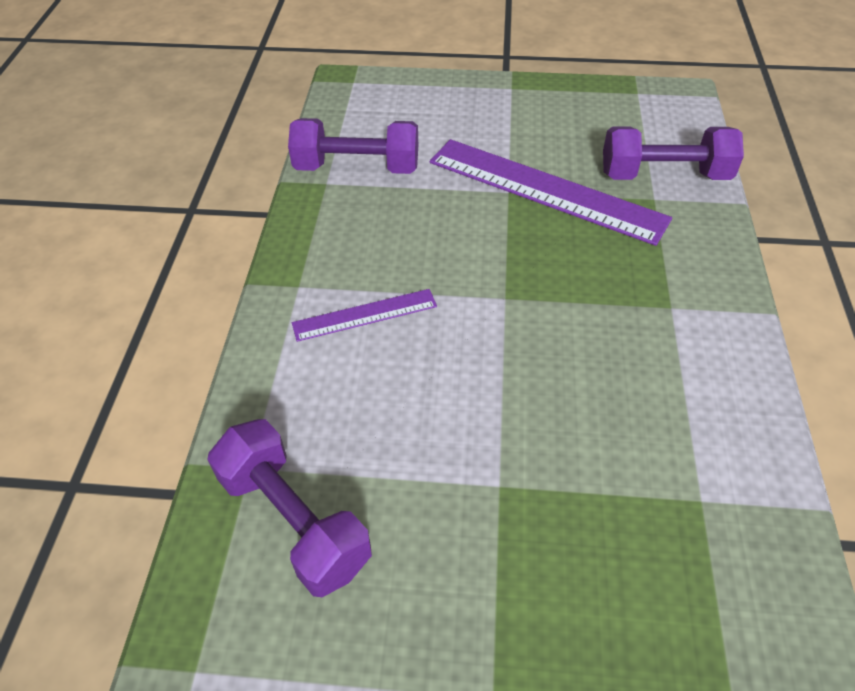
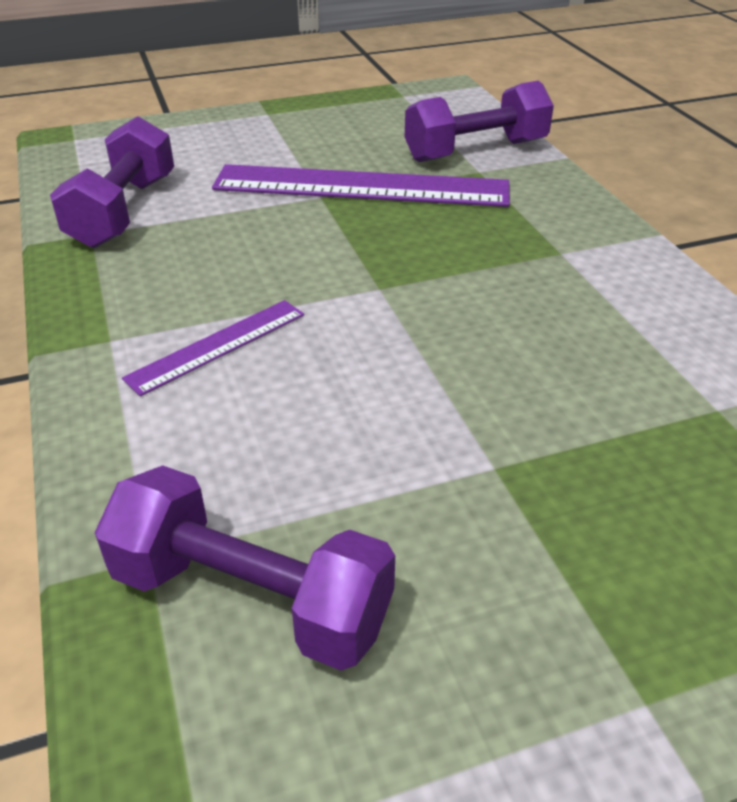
camera: 25 degrees left, 10 degrees down
purple dumbbell [288,118,418,174] -> purple dumbbell turned 60 degrees counterclockwise [50,116,174,248]

